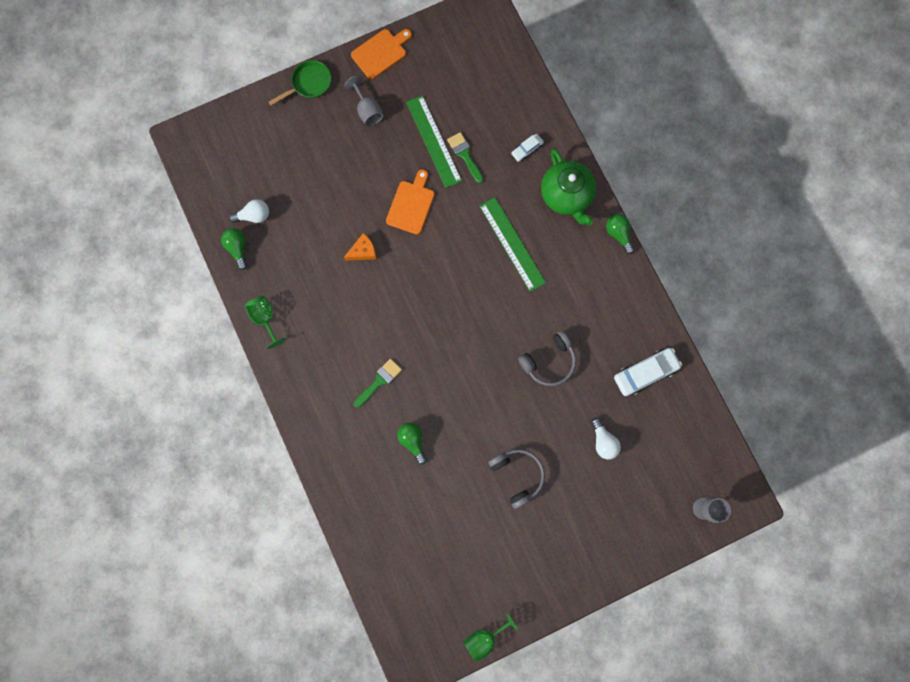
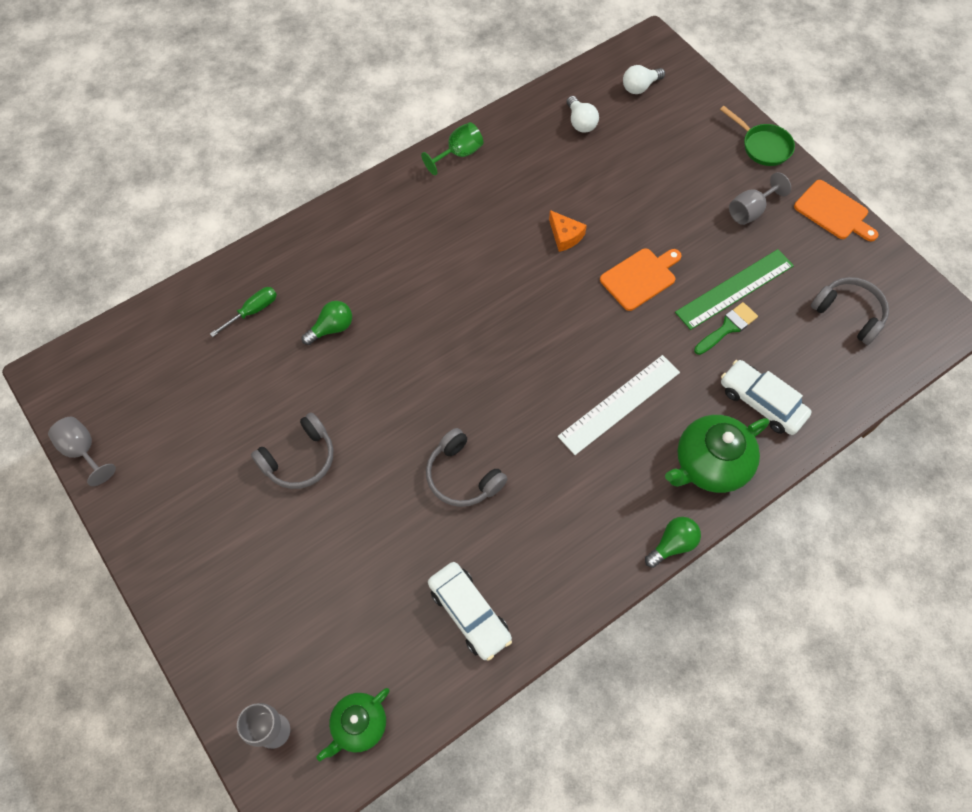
camera: 80 degrees right, 15 degrees down
green light bulb [221,228,247,270] -> none
green brush [354,359,402,408] -> none
orange cutting board [386,169,435,234] -> orange cutting board turned 45 degrees counterclockwise [600,248,682,311]
green goblet [463,611,519,662] -> grey goblet [48,417,116,486]
green ruler [479,197,546,292] -> white ruler [558,355,680,455]
white car [511,134,544,162] -> white car [721,360,811,435], size x1.86
white light bulb [591,418,621,460] -> white light bulb moved to [623,65,665,94]
none -> green screwdriver [210,287,277,337]
none -> green teapot [316,688,390,761]
none -> grey headphones [811,277,889,345]

